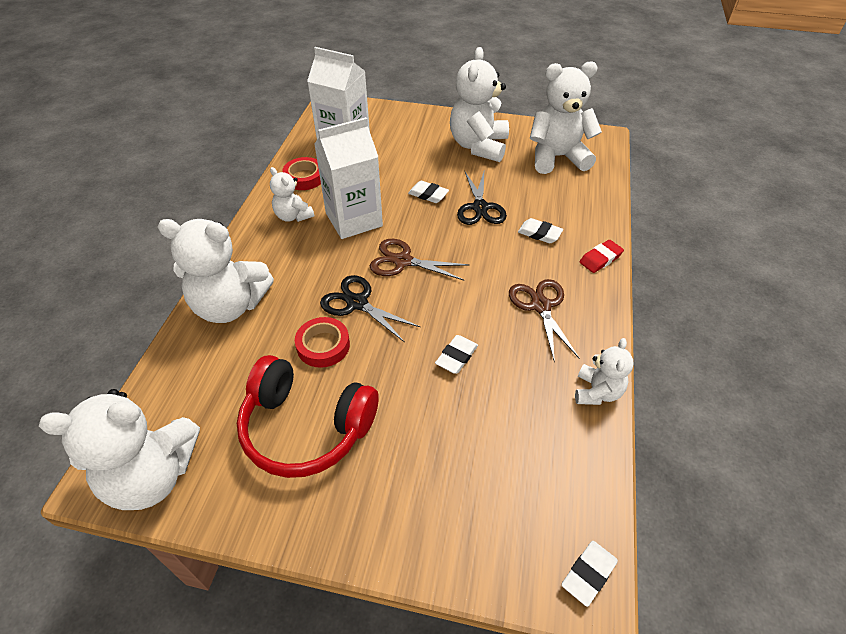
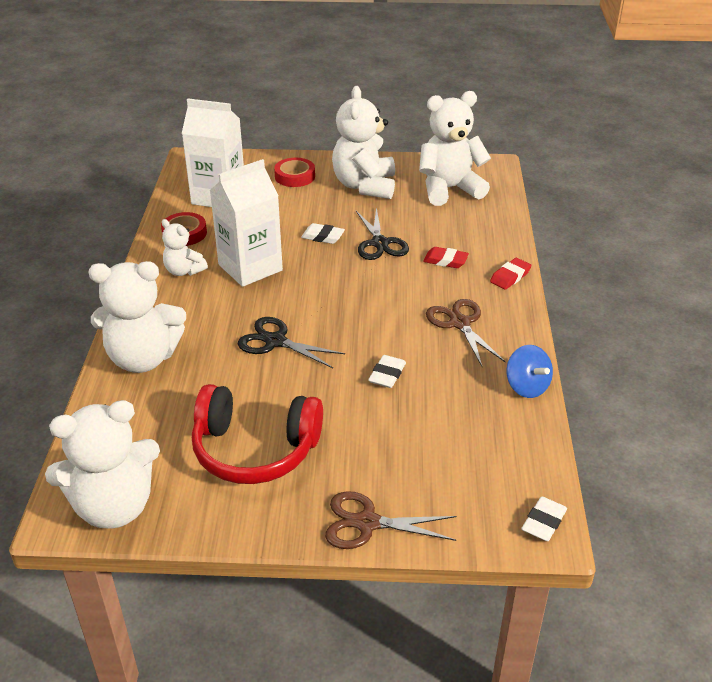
camera: 10 degrees left, 10 degrees down
red tape [295,317,350,368] -> red tape moved to [274,158,315,187]
brown scissors [370,239,469,280] -> brown scissors moved to [325,491,457,549]
white eraser [518,218,563,243] -> red eraser [423,247,469,268]
white teddy bear [575,338,634,405] -> blue spinning top [507,345,553,398]

